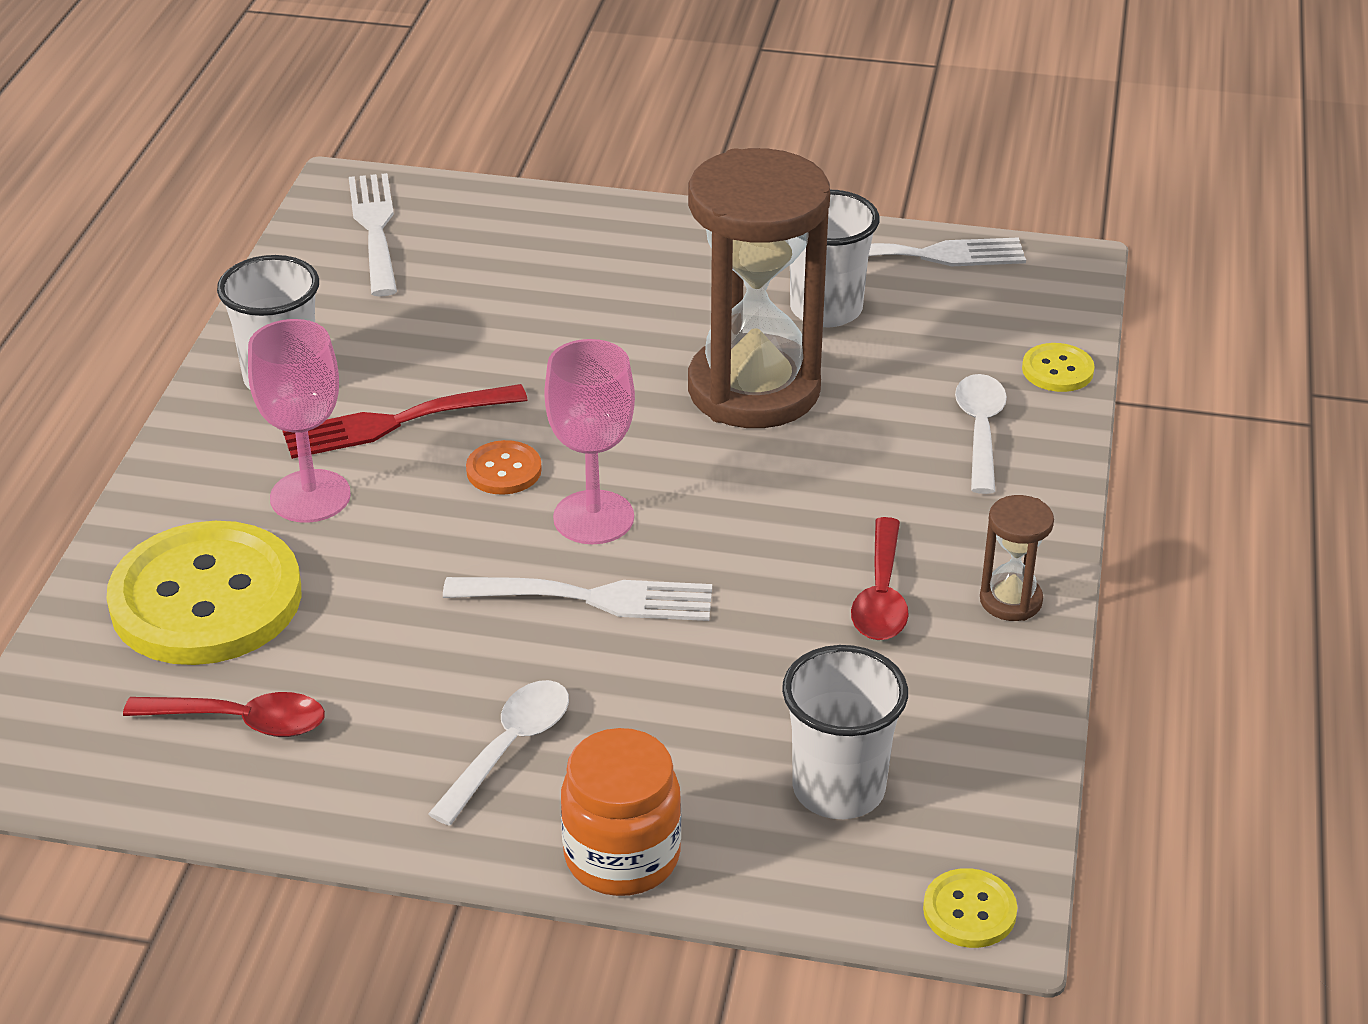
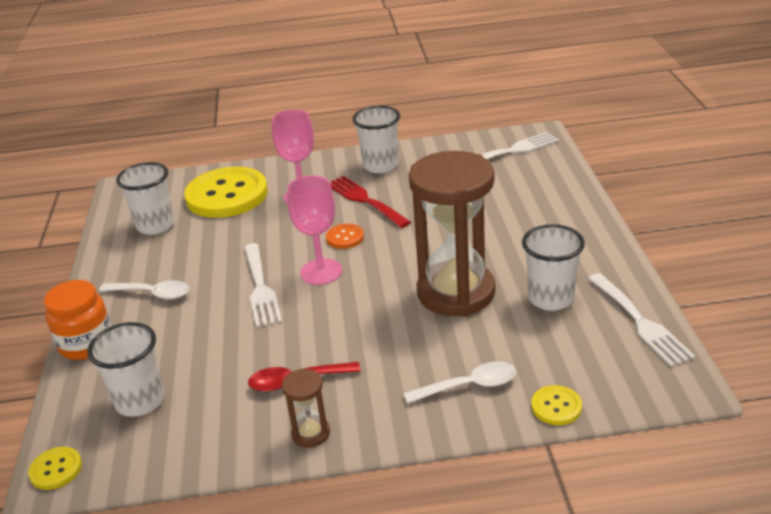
camera: 75 degrees right, 5 degrees down
red spoon [123,692,325,737] -> white cup [116,162,174,235]

